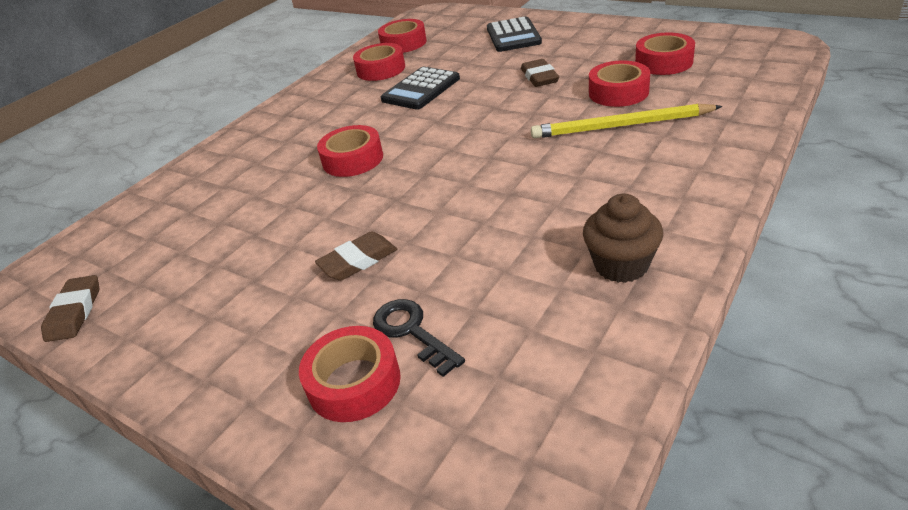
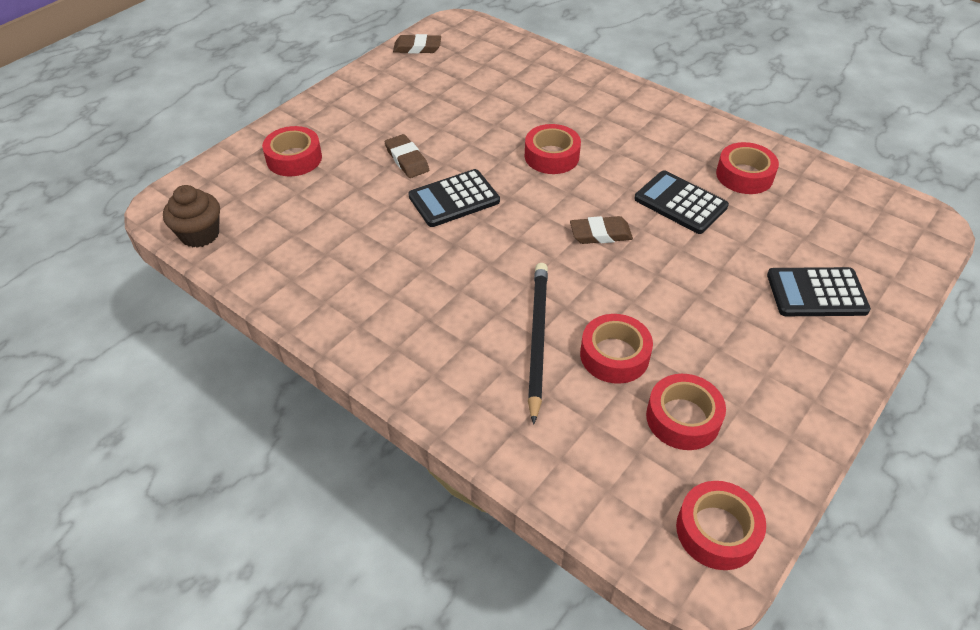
camera: 90 degrees right, 10 degrees up
black key [373,299,465,377] -> none
red tape [378,19,427,53] -> red tape moved to [676,481,766,570]
brown eraser [521,59,559,87] -> brown eraser moved to [570,216,633,244]
yellow pencil [531,103,722,138] -> black pencil [528,263,548,425]
brown cupcake [583,194,663,283] -> brown cupcake moved to [163,185,220,248]
none -> black calculator [408,169,500,227]

